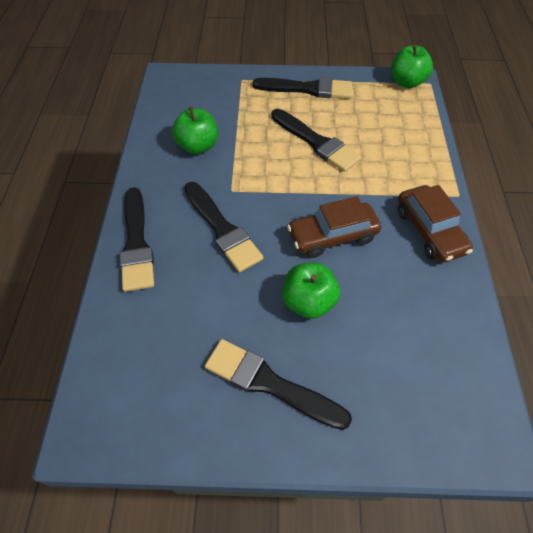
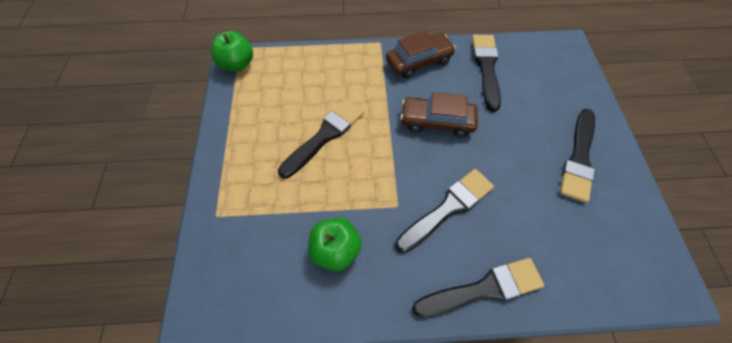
camera: 95 degrees left, 5 degrees up
black brush [252,77,352,99] -> black brush moved to [472,35,501,112]
green apple [282,263,340,319] -> none
brown car [287,196,381,258] -> brown car turned 120 degrees clockwise [400,92,478,138]

